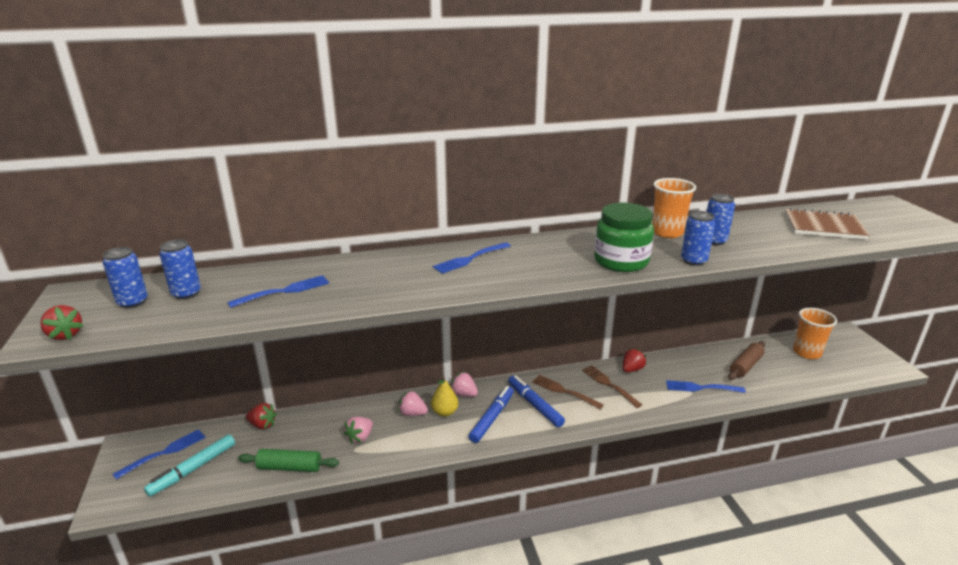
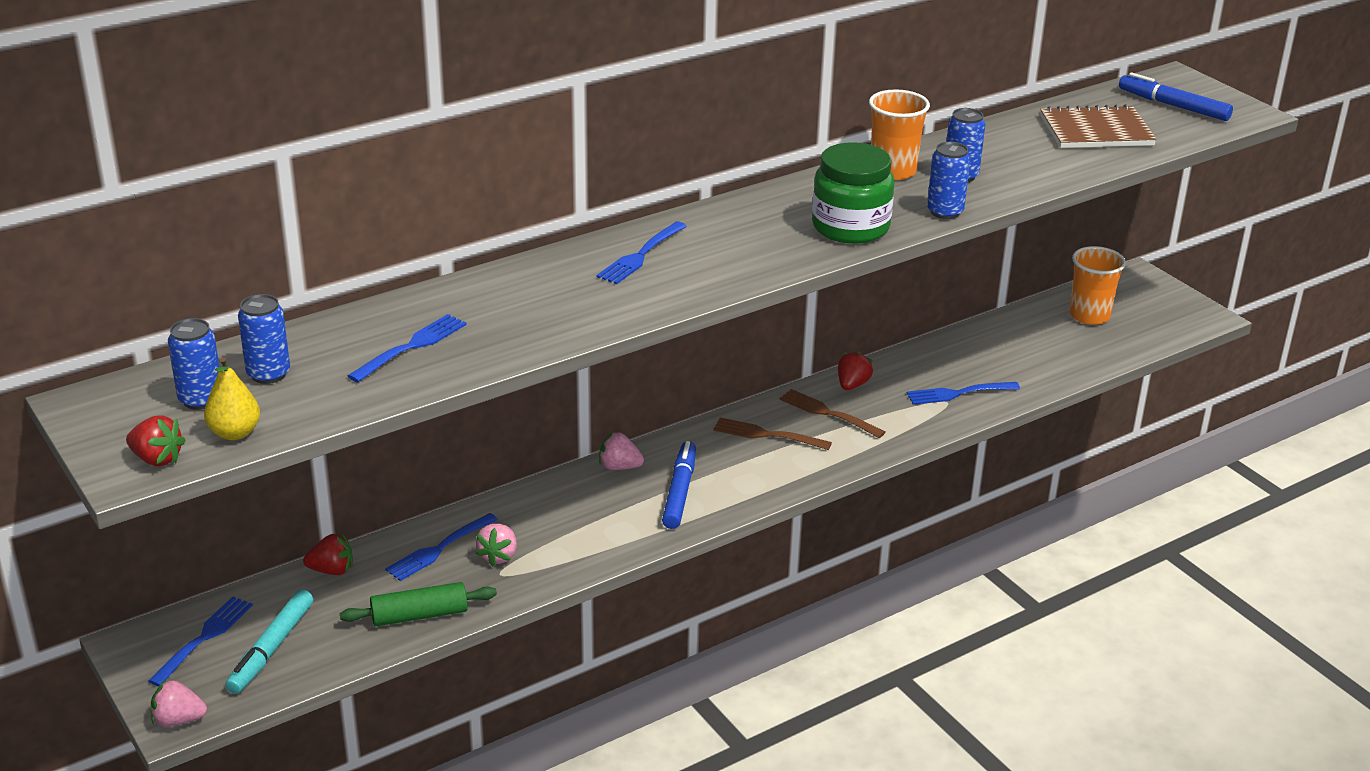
camera: 20 degrees left, 5 degrees up
pink strawberry [398,391,428,416] -> pink strawberry moved to [151,680,207,727]
yellow pear [431,376,458,417] -> yellow pear moved to [204,357,260,440]
blue marker [508,375,565,427] -> blue marker moved to [1119,72,1233,121]
brown rolling pin [728,341,765,380] -> none
none -> blue fork [385,513,498,581]

